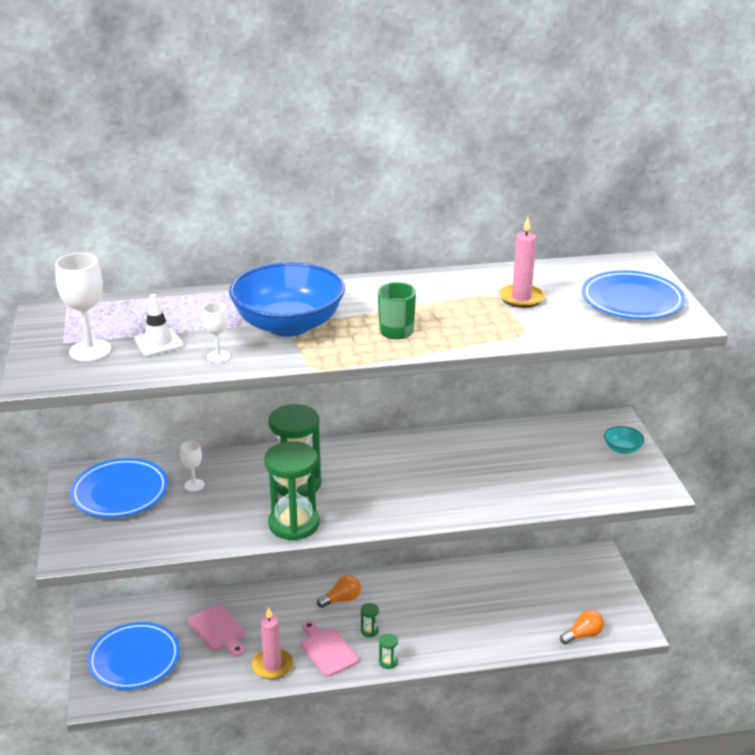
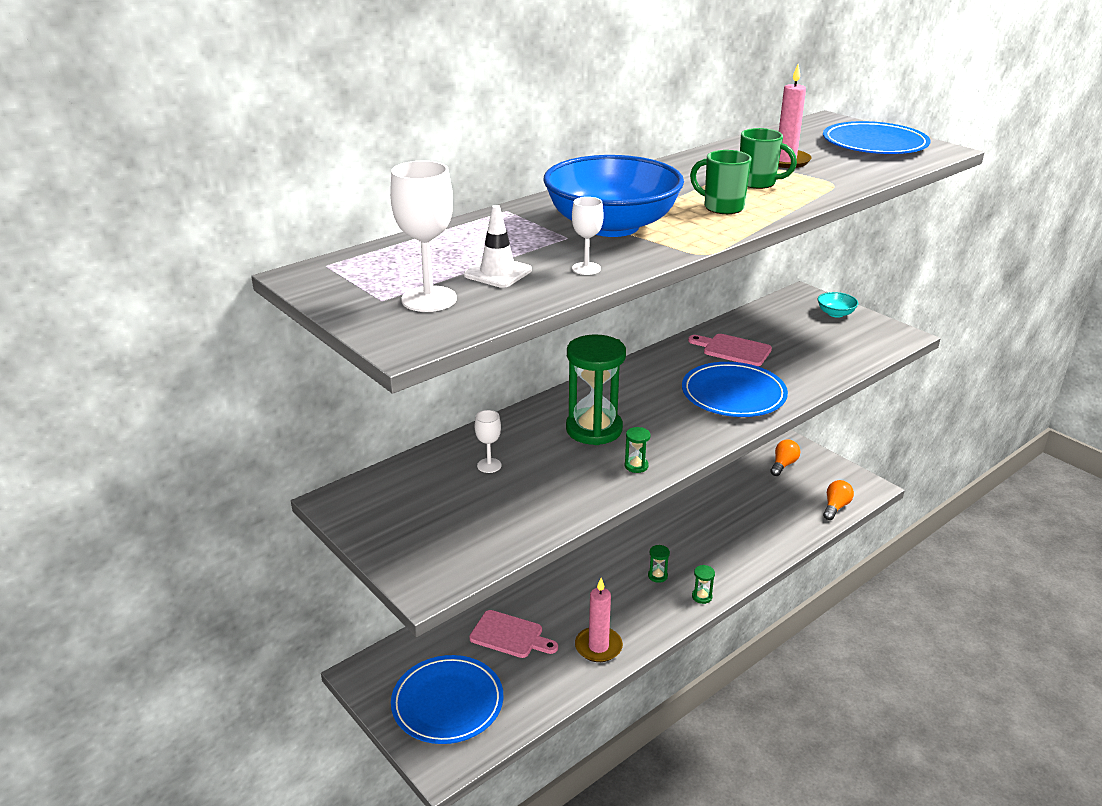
camera: 30 degrees left, 0 degrees up
blue plate [70,458,168,518] -> blue plate moved to [682,362,788,417]
green hourglass [264,441,320,541] -> green hourglass [625,427,651,473], size x0.40
pink cutting board [301,621,359,677] -> pink cutting board moved to [688,334,772,366]
orange light bulb [317,575,361,608] -> orange light bulb moved to [770,439,800,476]
none -> green mug [740,128,797,189]

